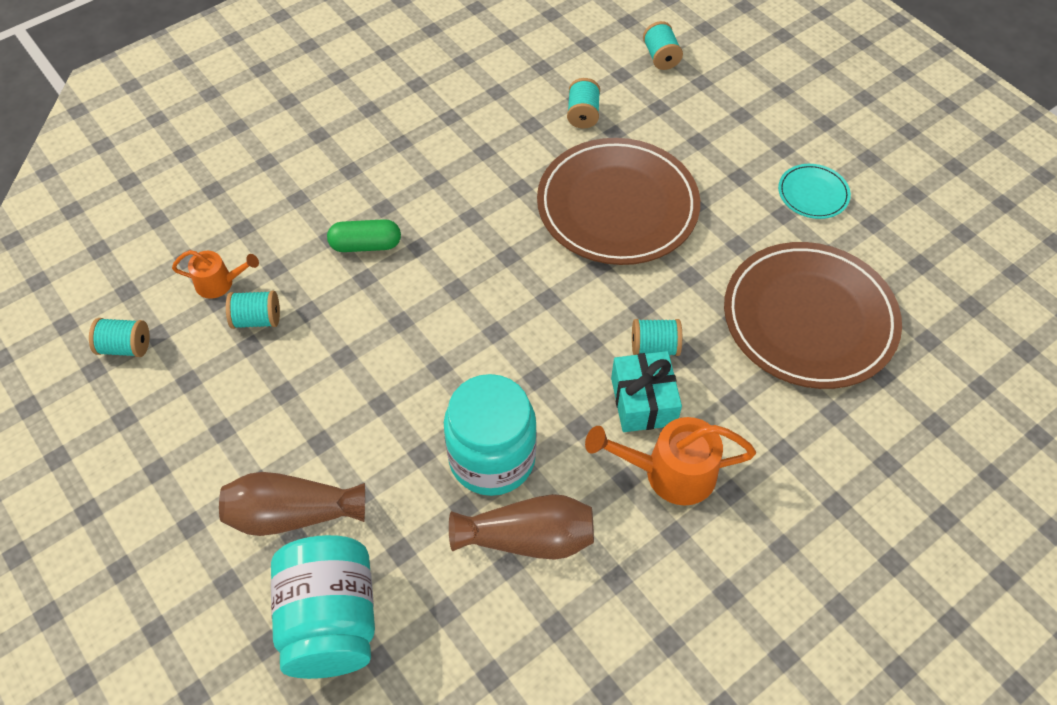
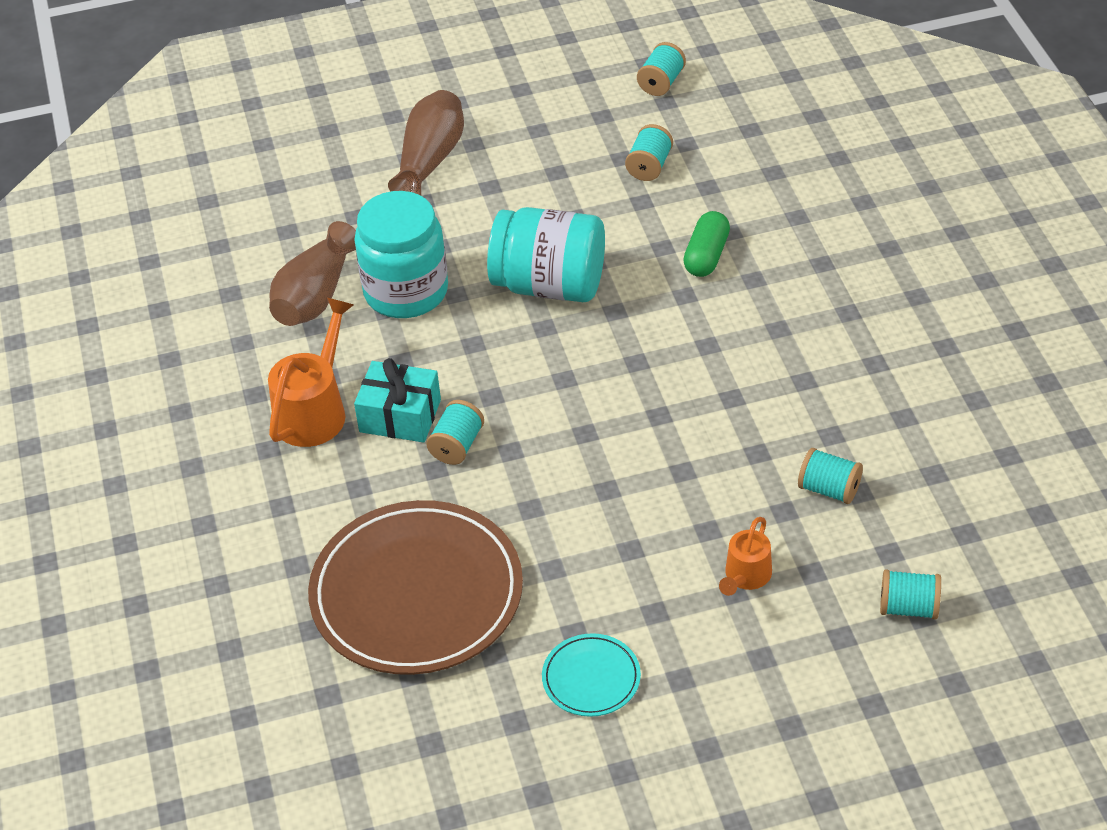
camera: 115 degrees right, 10 degrees down
orange watering can [172,250,259,299] -> orange watering can moved to [719,517,772,596]
turquoise jar [271,535,375,679] -> turquoise jar moved to [487,207,605,302]
brown plate [537,138,700,265] -> none

